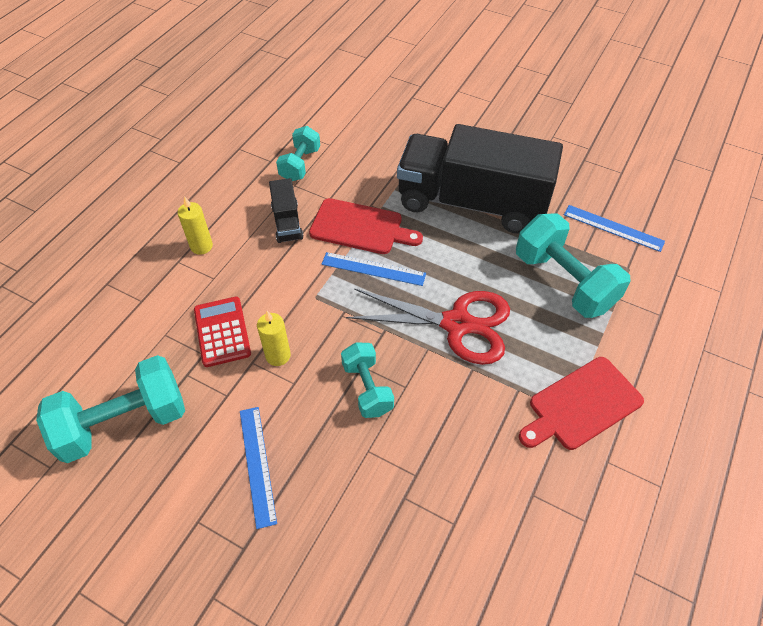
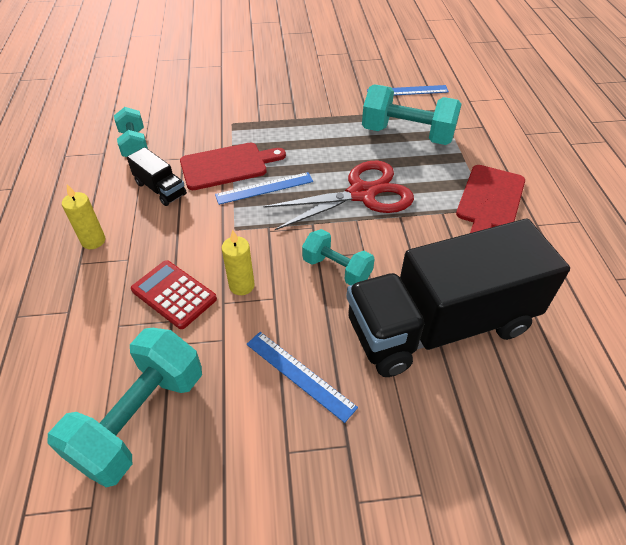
camera: 35 degrees left, 5 degrees down
black truck [397,124,563,233] -> black truck moved to [346,219,570,377]

